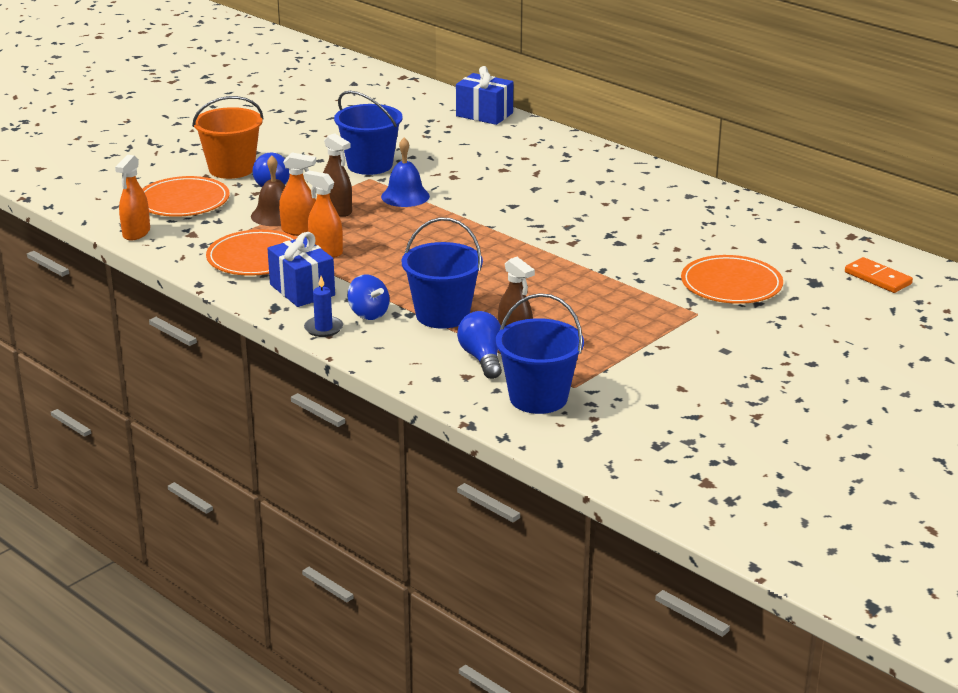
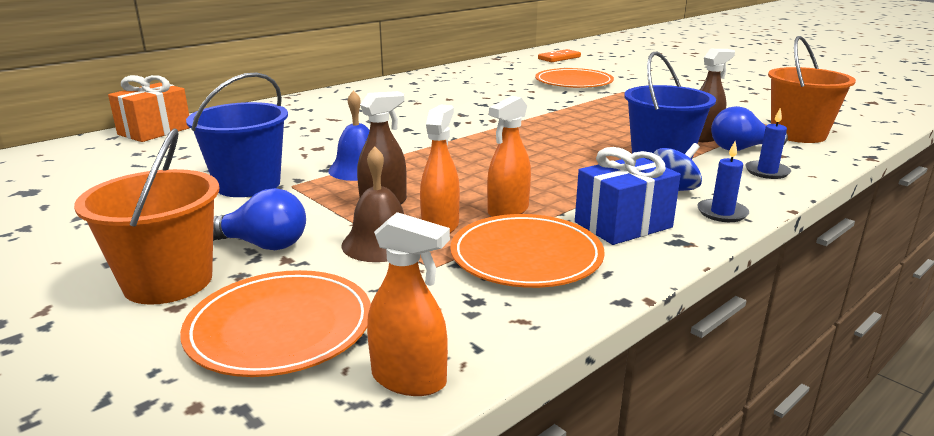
camera: 85 degrees left, 5 degrees down
blue gift [456,66,513,125] -> orange gift [108,75,189,142]
blue bucket [496,293,584,414] -> orange bucket [768,36,856,143]
none -> blue candle [745,108,791,179]

